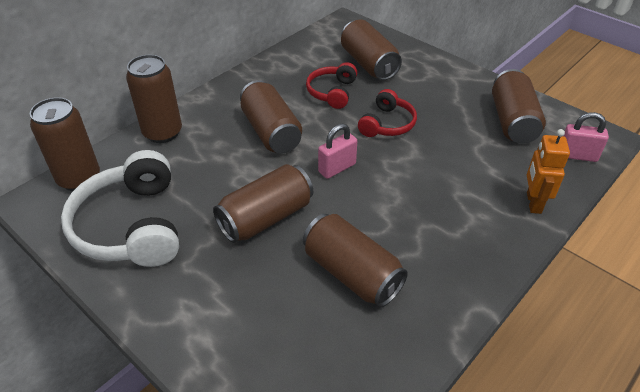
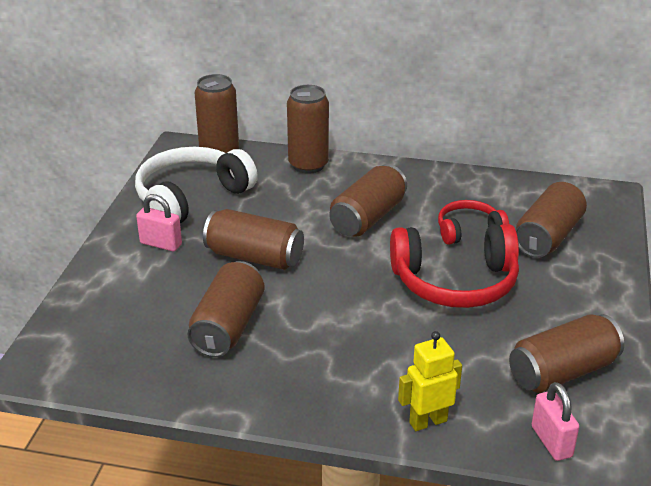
camera: 60 degrees right, 10 degrees down
pink padlock [318,124,357,179] -> pink padlock moved to [136,194,182,251]
red headphones [358,89,417,137] -> red headphones [390,224,519,308], size x1.78
orange robot [527,129,570,214] -> yellow robot [398,331,462,431]

